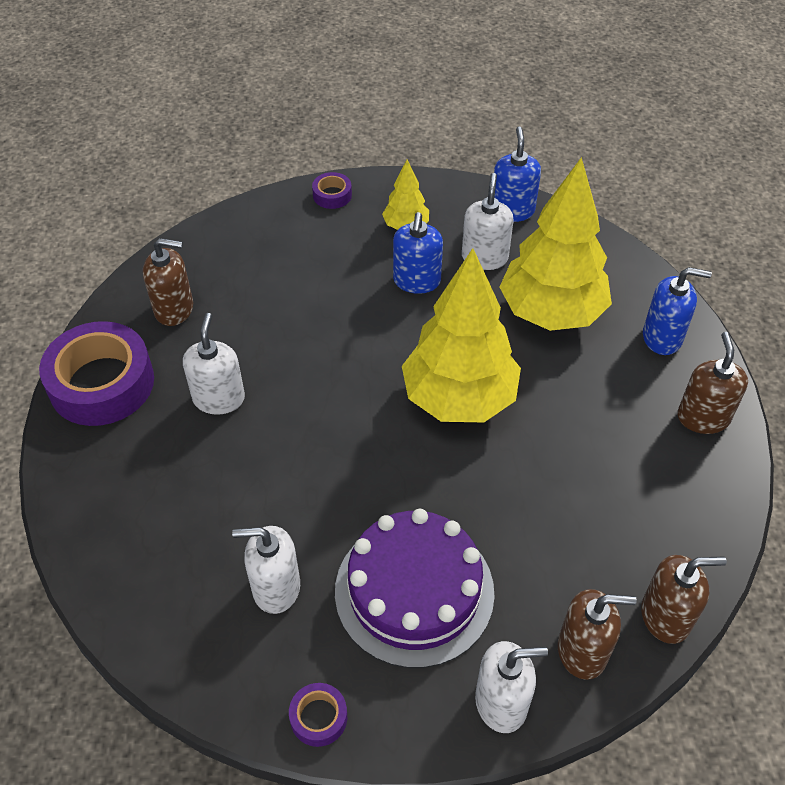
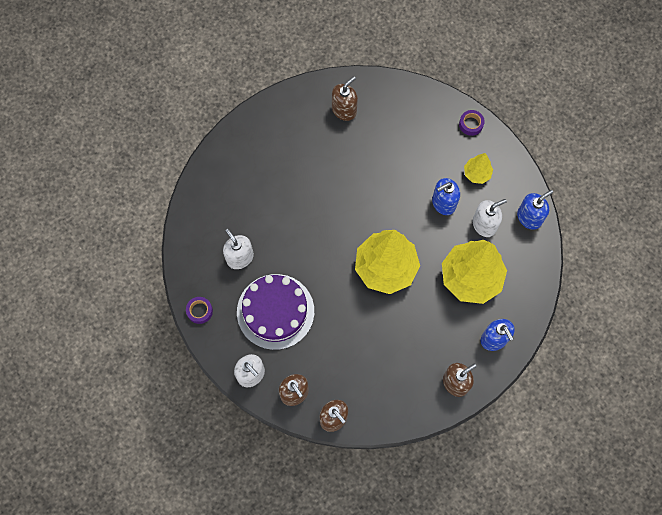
camera: 55 degrees right, 20 degrees up
purple tape [39,321,154,426] -> none
brown soap dispenser [143,238,193,326] -> brown soap dispenser turned 105 degrees counterclockwise [332,76,358,121]
white soap dispenser [183,313,245,415] -> none

